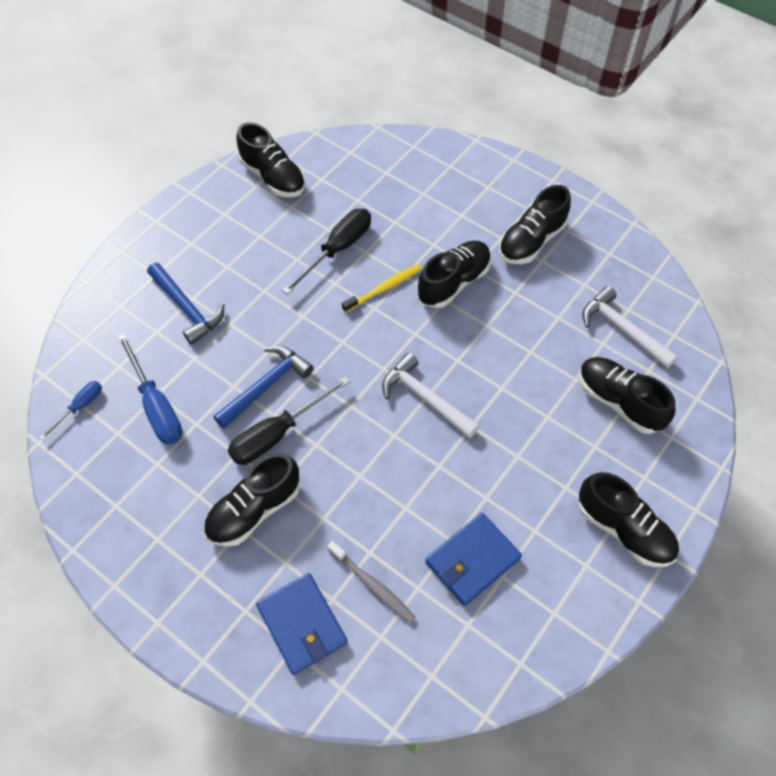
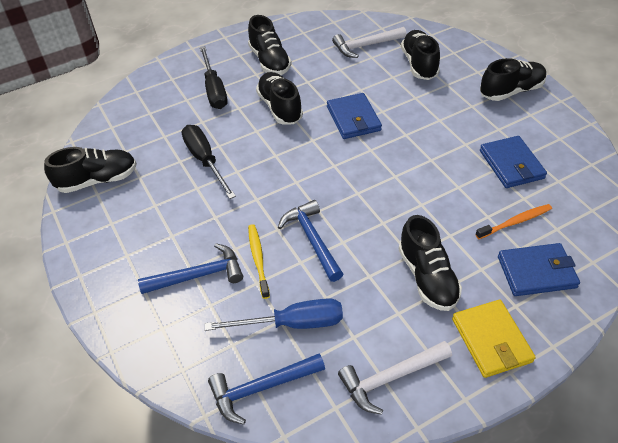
camera: 65 degrees left, 10 degrees down
blue screwdriver [40,381,102,440] -> blue hammer [208,353,325,425]
black screwdriver [228,376,350,465] -> black screwdriver moved to [200,46,227,109]
grey toothbrush [327,541,416,623] -> orange toothbrush [475,204,552,239]
yellow toothbrush [342,264,422,313] -> yellow toothbrush moved to [248,224,270,299]
white hammer [382,352,479,438] -> white hammer moved to [338,341,452,415]
black shoe [579,357,675,434] -> black shoe turned 105 degrees clockwise [401,30,440,80]
none -> blue wallet [327,93,382,139]
none -> yellow wallet [452,300,536,378]

